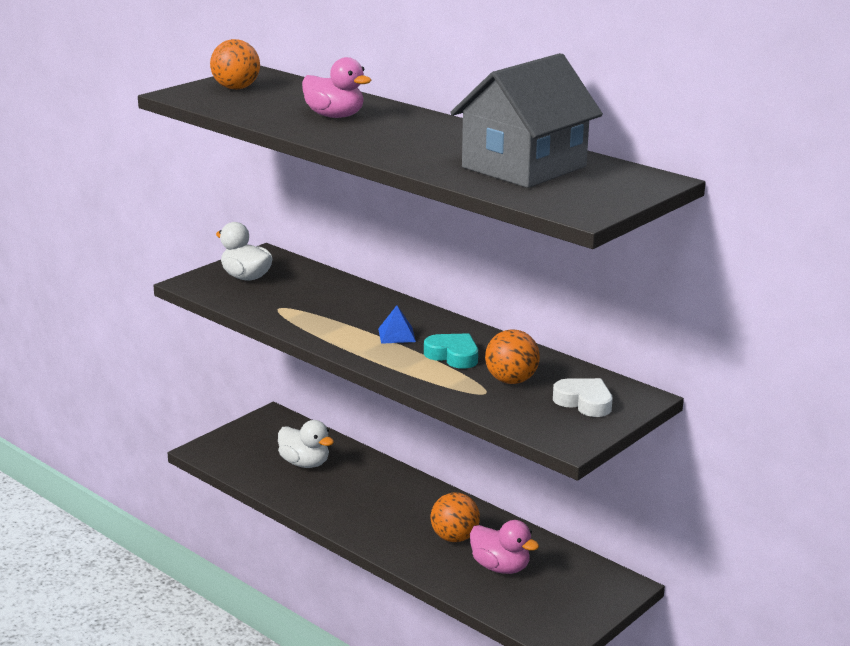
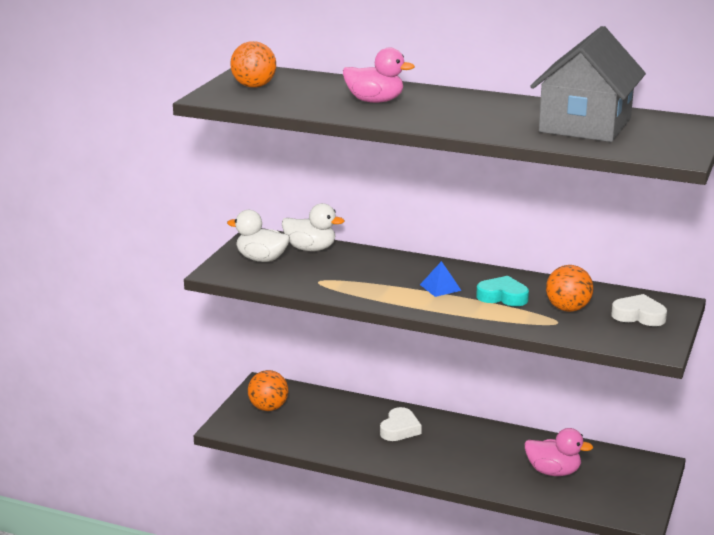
camera: 20 degrees left, 0 degrees up
white duck [278,420,334,468] -> white duck moved to [282,203,345,251]
orange ball [431,492,480,542] -> orange ball moved to [248,370,288,411]
none -> white heart [380,407,422,441]

